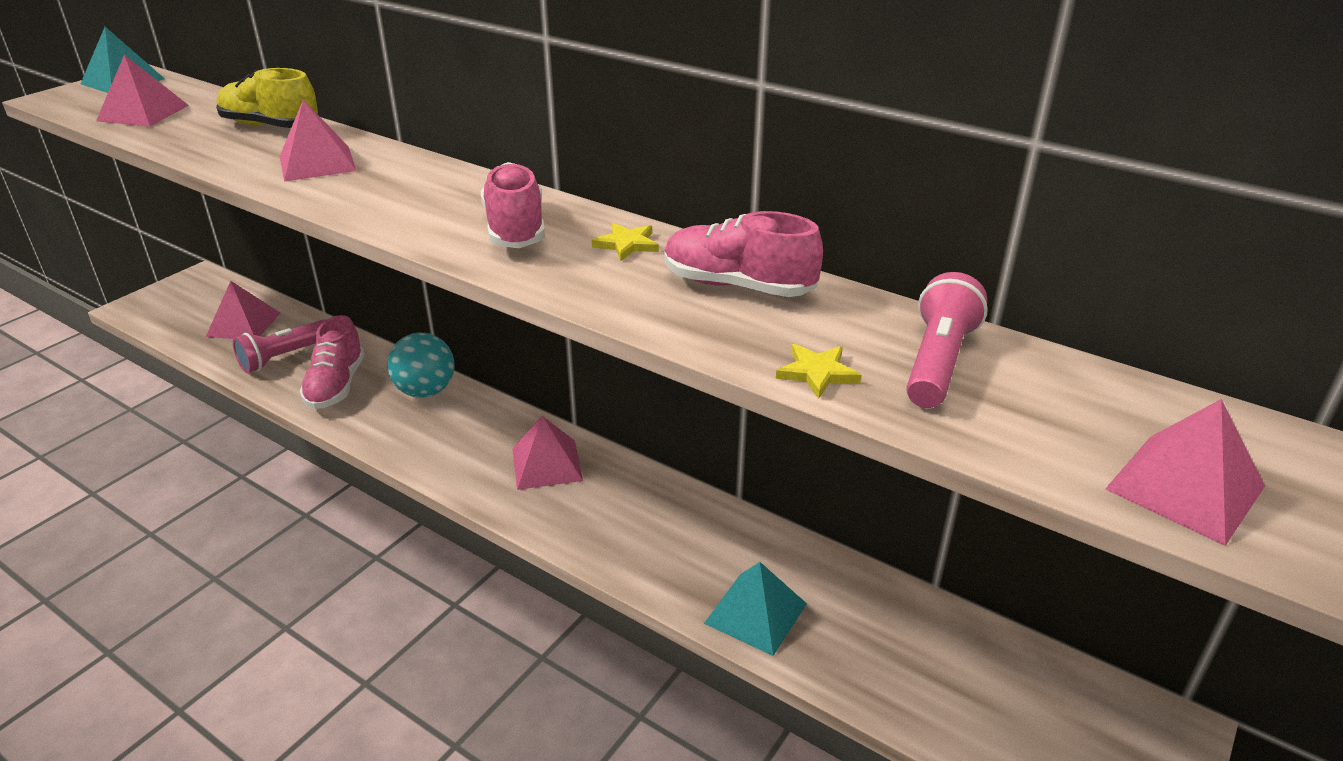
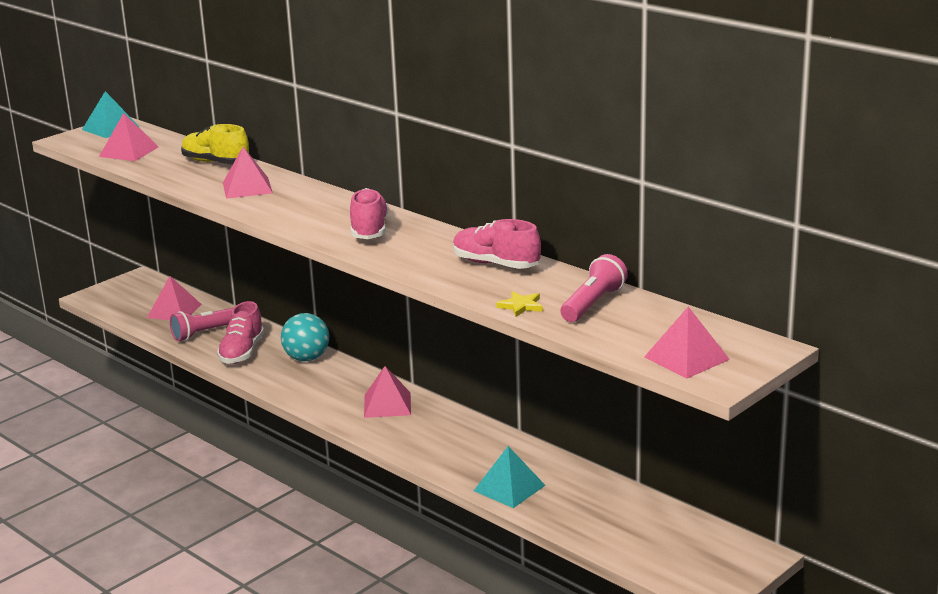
camera: 10 degrees right, 10 degrees down
yellow star [591,223,659,261] -> none

